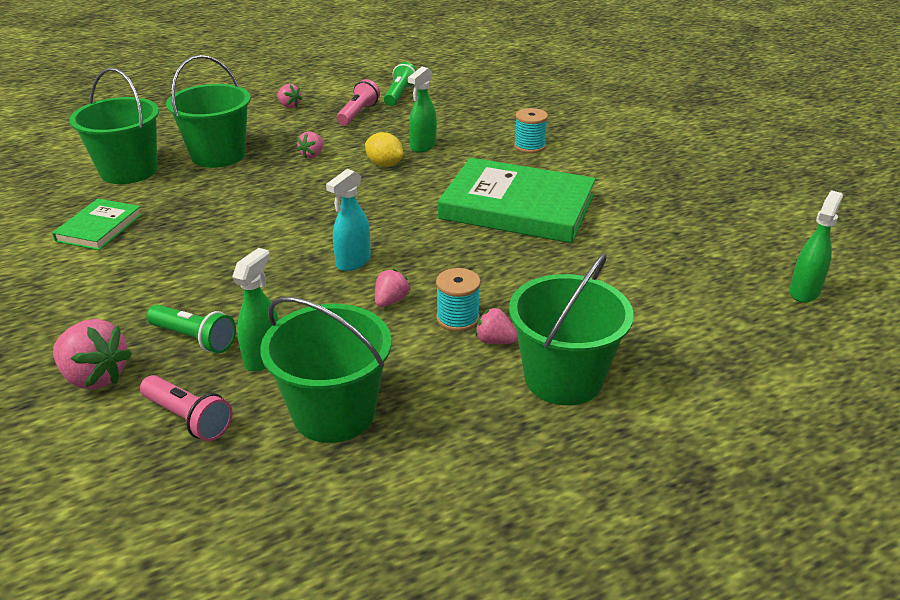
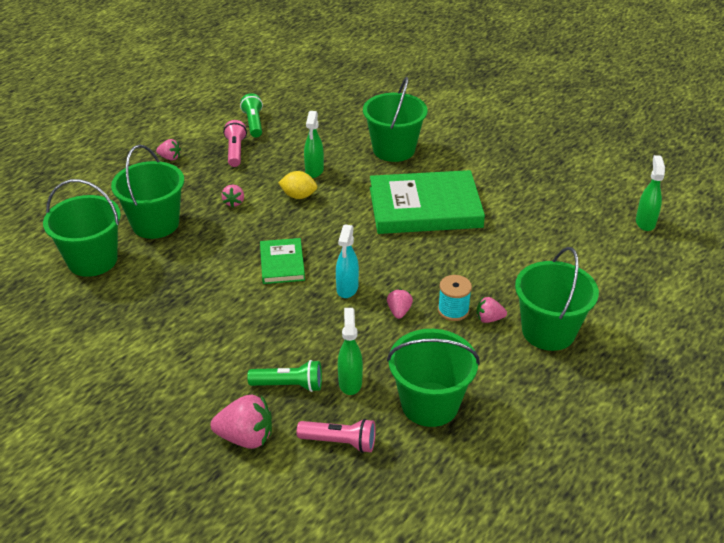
camera: 25 degrees left, 5 degrees up
green book [52,199,142,250] -> green book moved to [260,238,305,284]
turquoise spool [514,108,548,153] -> green bucket [363,77,427,162]

